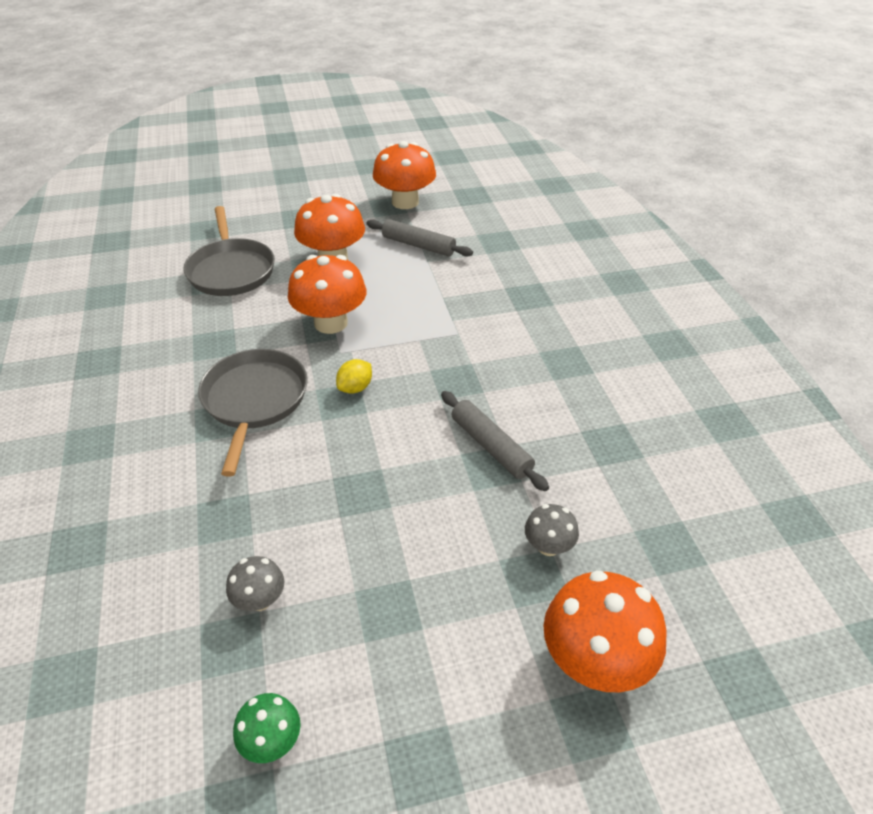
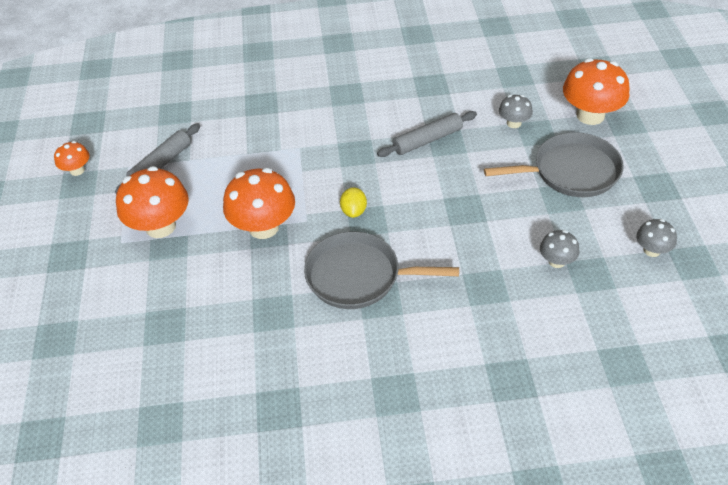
camera: 80 degrees left, 5 degrees up
grey pan [183,206,275,296] -> grey pan moved to [484,132,624,197]
green mushroom [233,693,301,763] -> grey mushroom [636,219,677,257]
yellow lemon [336,359,372,394] -> yellow lemon turned 45 degrees clockwise [340,187,367,218]
orange mushroom [373,141,436,209] -> orange mushroom [54,141,90,176], size x0.52

